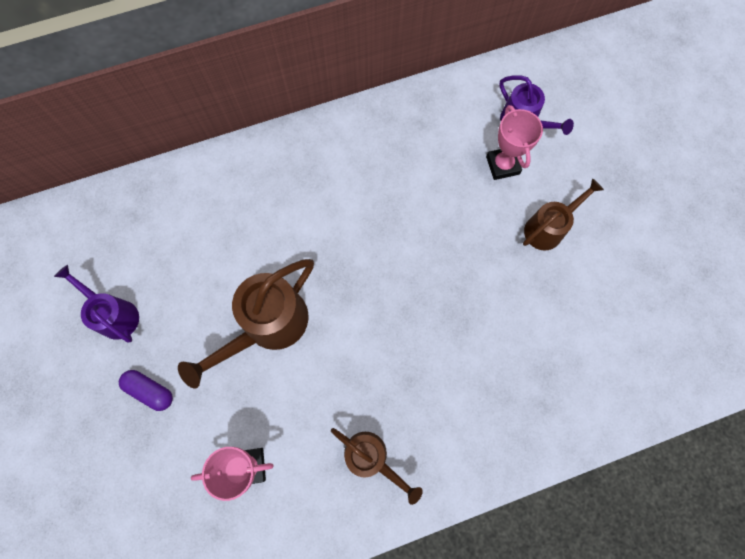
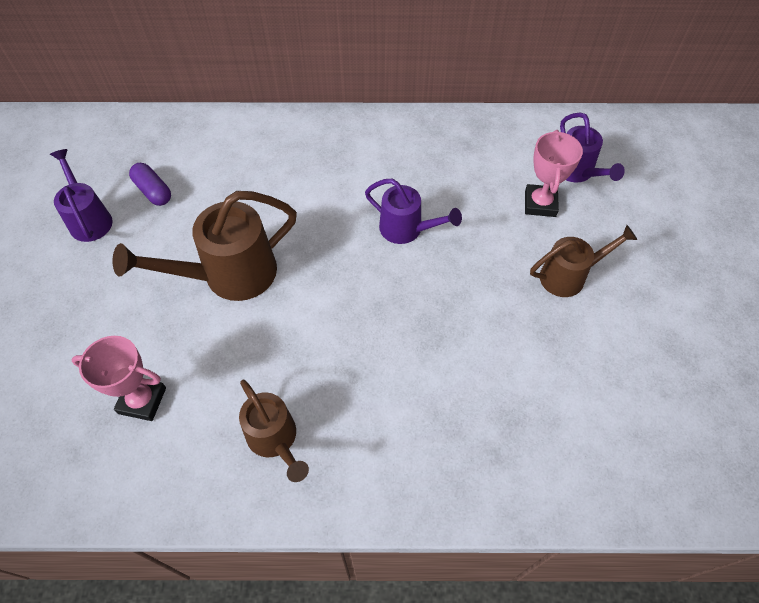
camera: 20 degrees right, 15 degrees down
purple capsule [119,370,173,411] -> purple capsule moved to [129,163,171,206]
none -> purple watering can [365,179,462,244]

